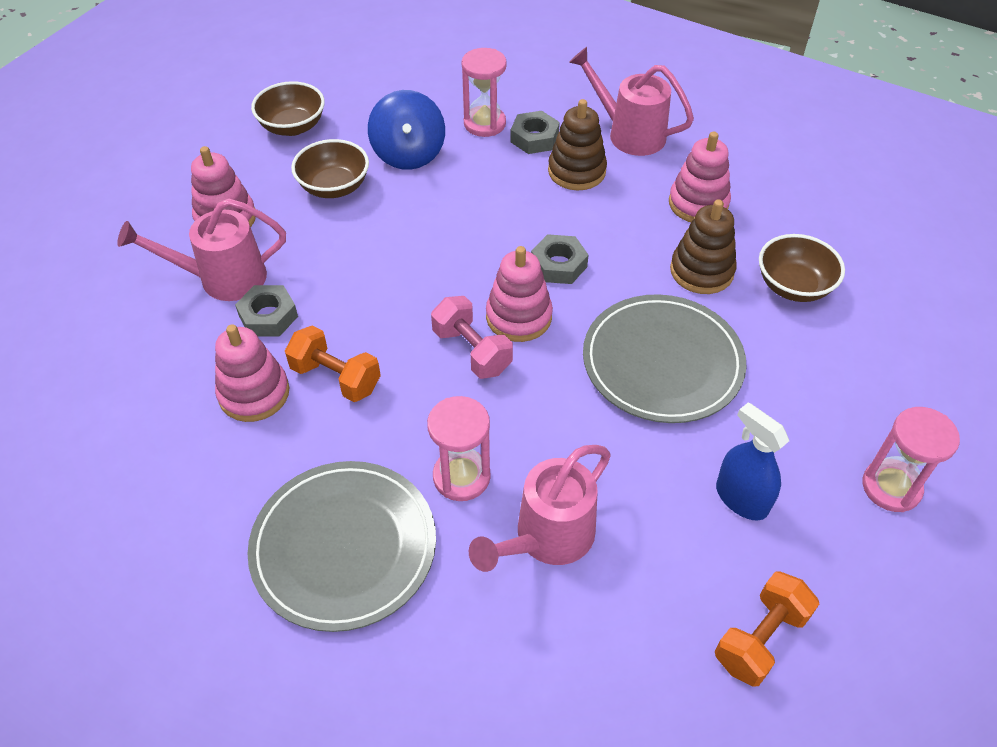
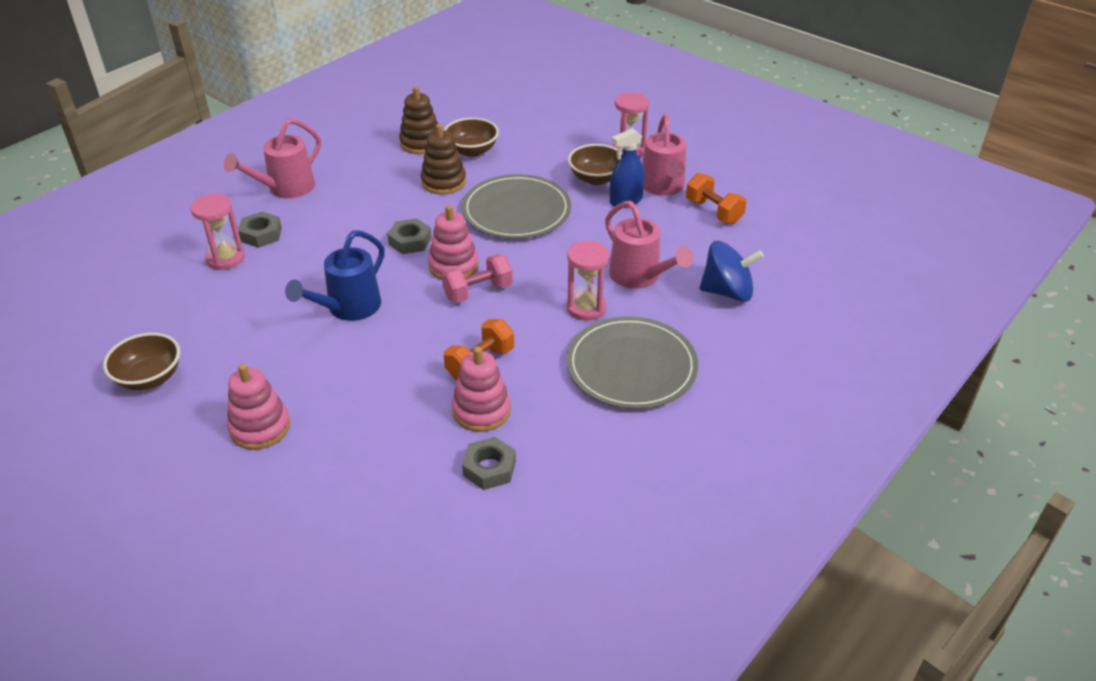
camera: 80 degrees left, 10 degrees down
pink watering can [117,198,286,301] -> pink watering can moved to [642,114,686,196]
grey nut [235,285,298,336] -> grey nut moved to [462,437,516,490]
brown bowl [291,139,369,198] -> brown bowl moved to [568,144,622,185]
blue spinning top [368,90,445,170] -> blue spinning top moved to [699,241,764,302]
brown stacking toy [548,99,607,190] -> brown stacking toy moved to [399,86,438,154]
pink stacking toy [669,132,731,222] -> none
none -> blue watering can [285,230,385,321]

